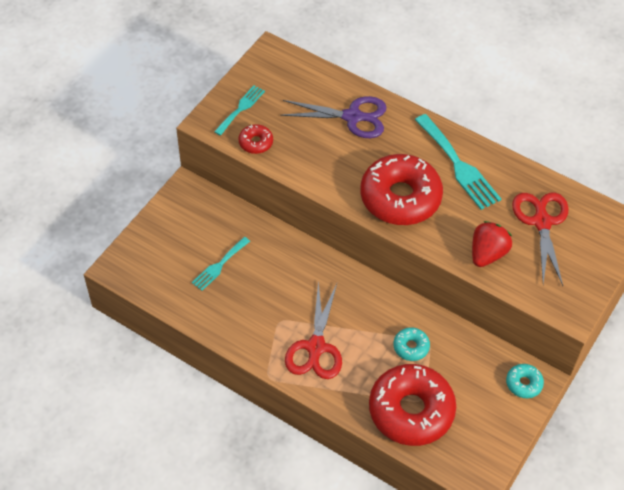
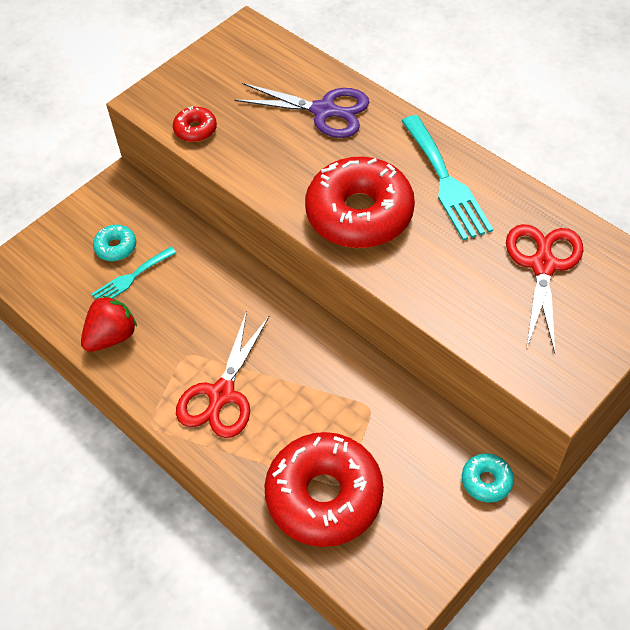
camera: 15 degrees right, 0 degrees up
turquoise fork [214,85,265,136] -> none
turquoise donut [393,328,430,361] -> turquoise donut moved to [93,225,136,261]
red strawberry [472,221,512,267] -> red strawberry moved to [81,296,137,352]

